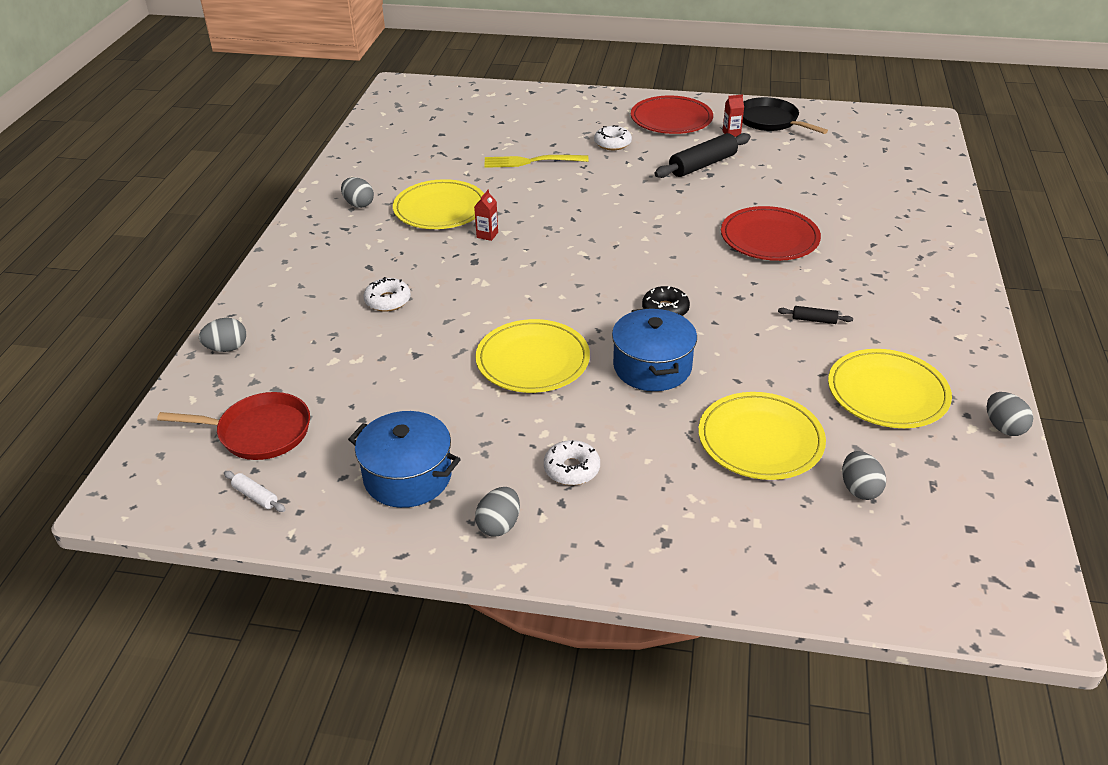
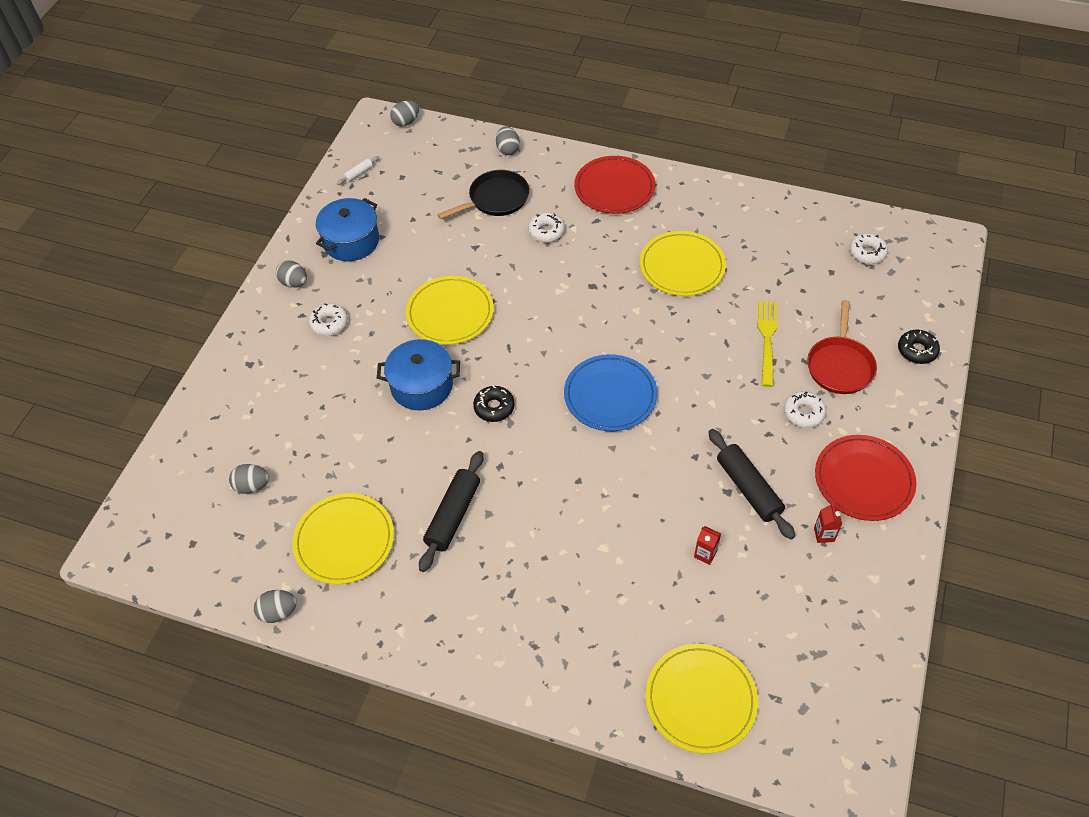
camera: 100 degrees right, 15 degrees up
red pan [157,392,310,460] -> red pan moved to [807,300,877,394]
grey egg [341,177,374,208] -> grey egg moved to [390,100,419,127]
red carton [474,190,498,241] -> red carton moved to [694,526,721,565]
yellow plate [698,392,826,480] -> yellow plate moved to [645,644,758,754]
red plate [721,206,821,261] -> red plate moved to [574,156,655,214]
black pan [742,97,828,134] -> black pan moved to [437,170,529,219]
black rolling pin [778,306,853,324] -> black rolling pin [419,451,483,572], size x2.12
none -> blue plate [564,354,657,431]
none -> white donut [849,233,888,264]
none -> black donut [898,330,940,364]

